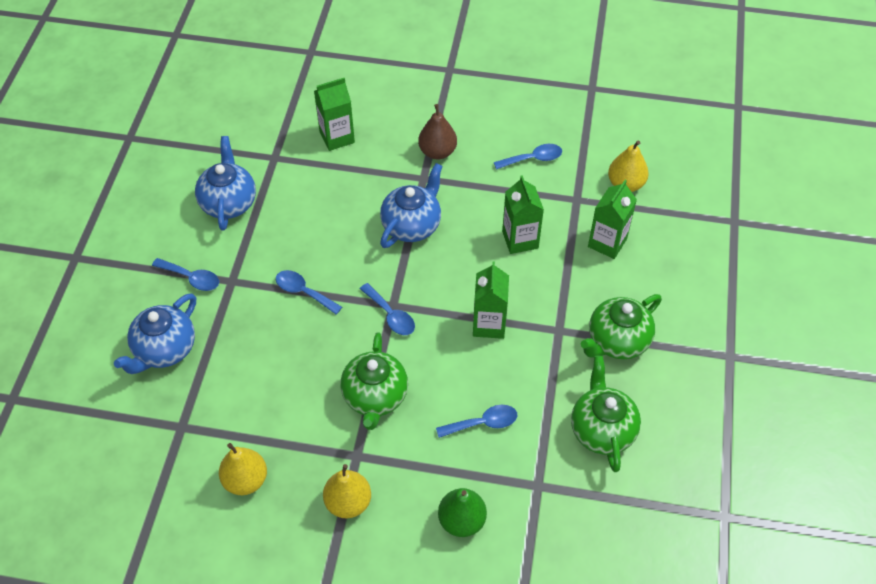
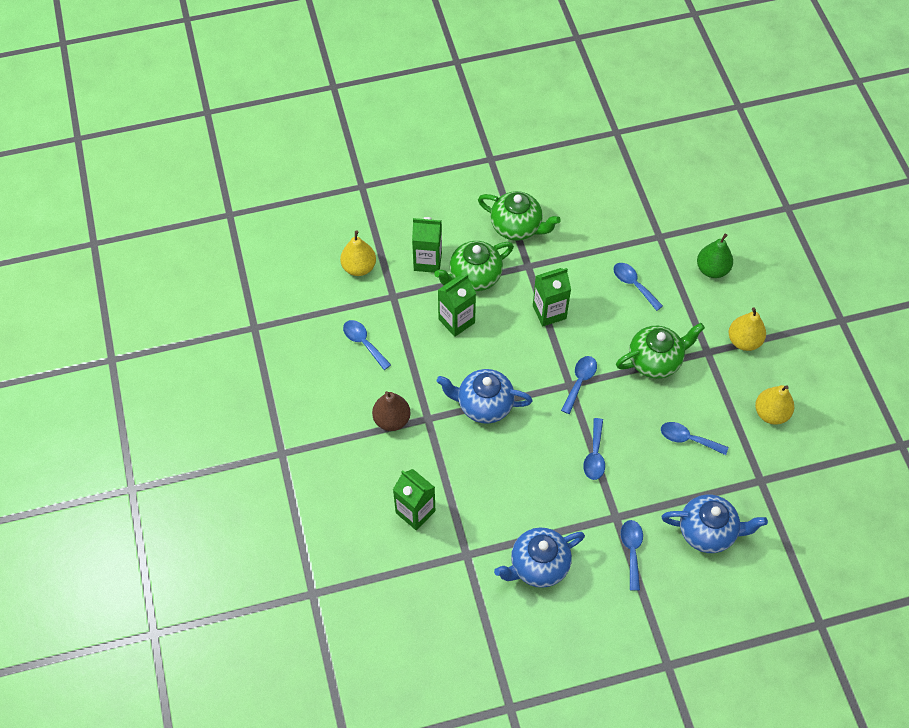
camera: 115 degrees left, 5 degrees up
green teapot [571,355,641,472] -> green teapot moved to [434,241,514,291]
none -> blue spoon [661,422,728,455]

